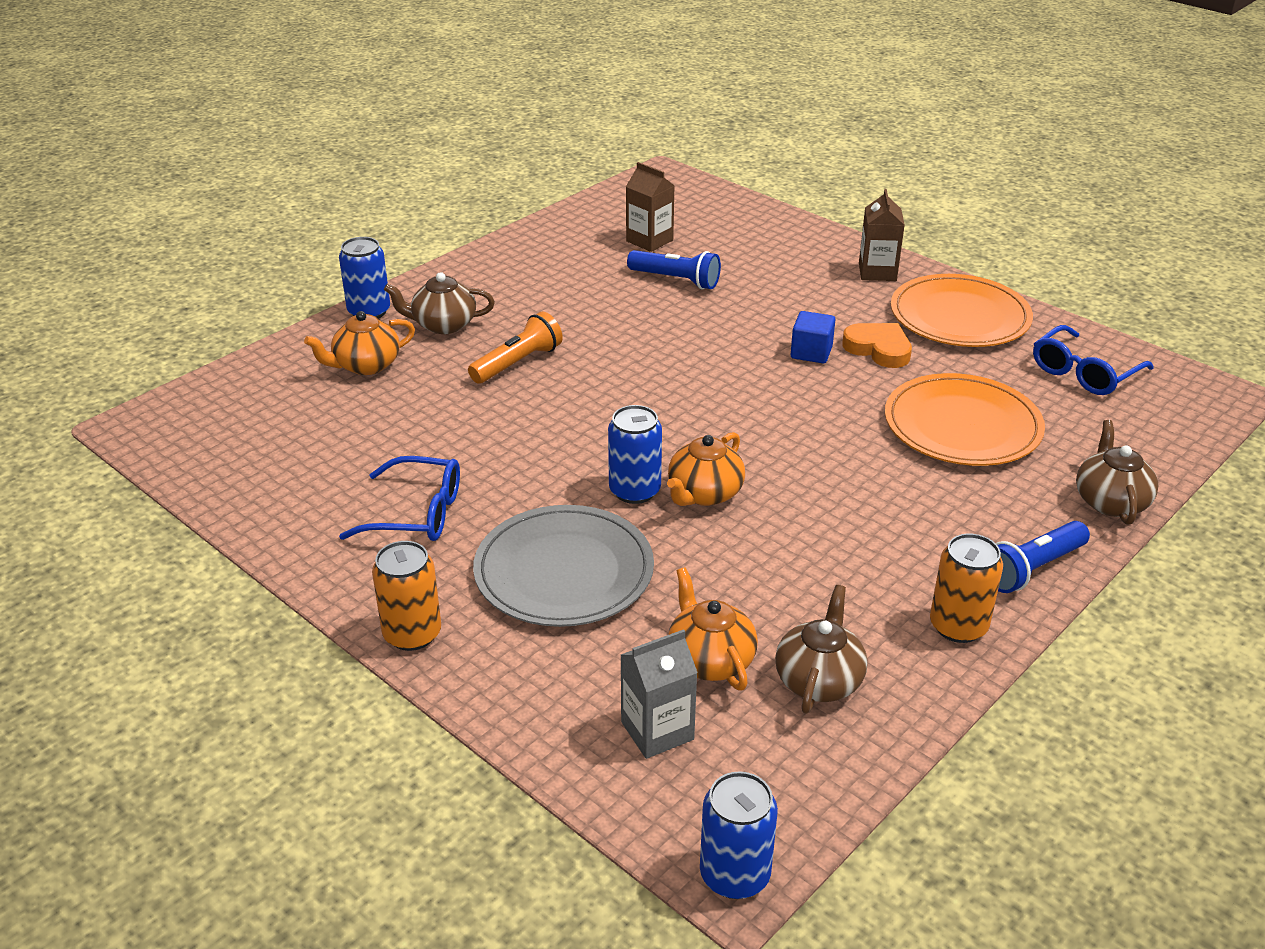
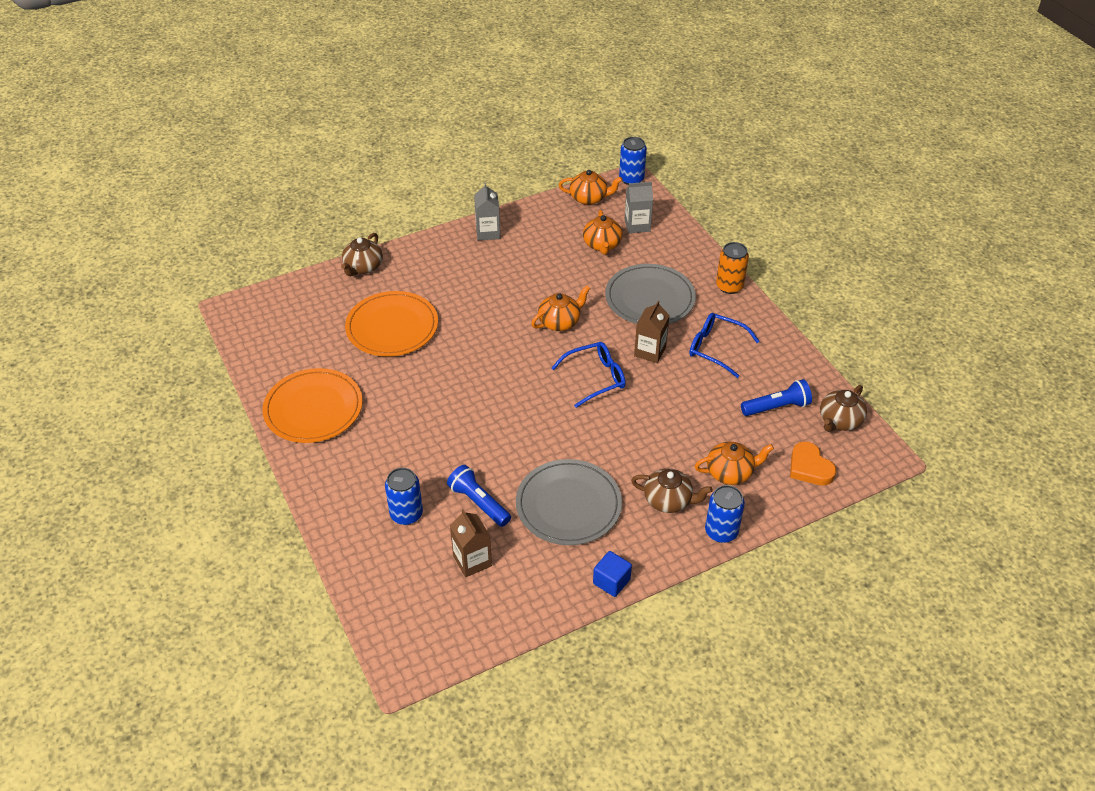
camera: 160 degrees left, 10 degrees up
orange flashlight [468,311,563,384] -> none
blue can [608,405,662,504] -> blue can moved to [385,468,423,525]
brown teapot [775,585,868,714] -> brown teapot moved to [820,385,867,432]
blue cube [791,311,836,363] -> blue cube moved to [593,551,632,597]
orange heart [842,323,912,368] -> orange heart moved to [790,442,836,486]
brown carton [859,189,905,281] -> brown carton moved to [634,301,670,363]
orange can [930,534,1003,643] -> grey carton [474,183,500,241]
blue flashlight [996,521,1090,593] -> blue flashlight moved to [741,379,812,416]
blue glasses [1033,325,1154,395] -> blue glasses moved to [552,342,626,408]
none -> grey plate [516,459,622,545]
none -> orange teapot [559,170,623,205]

